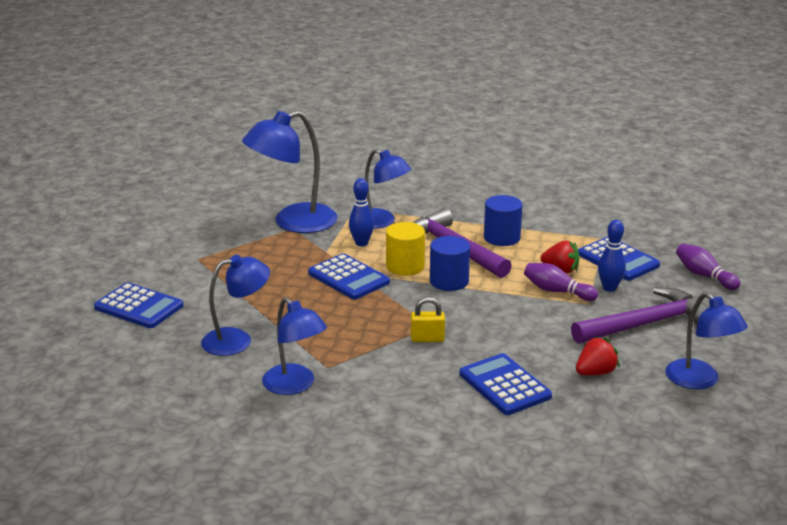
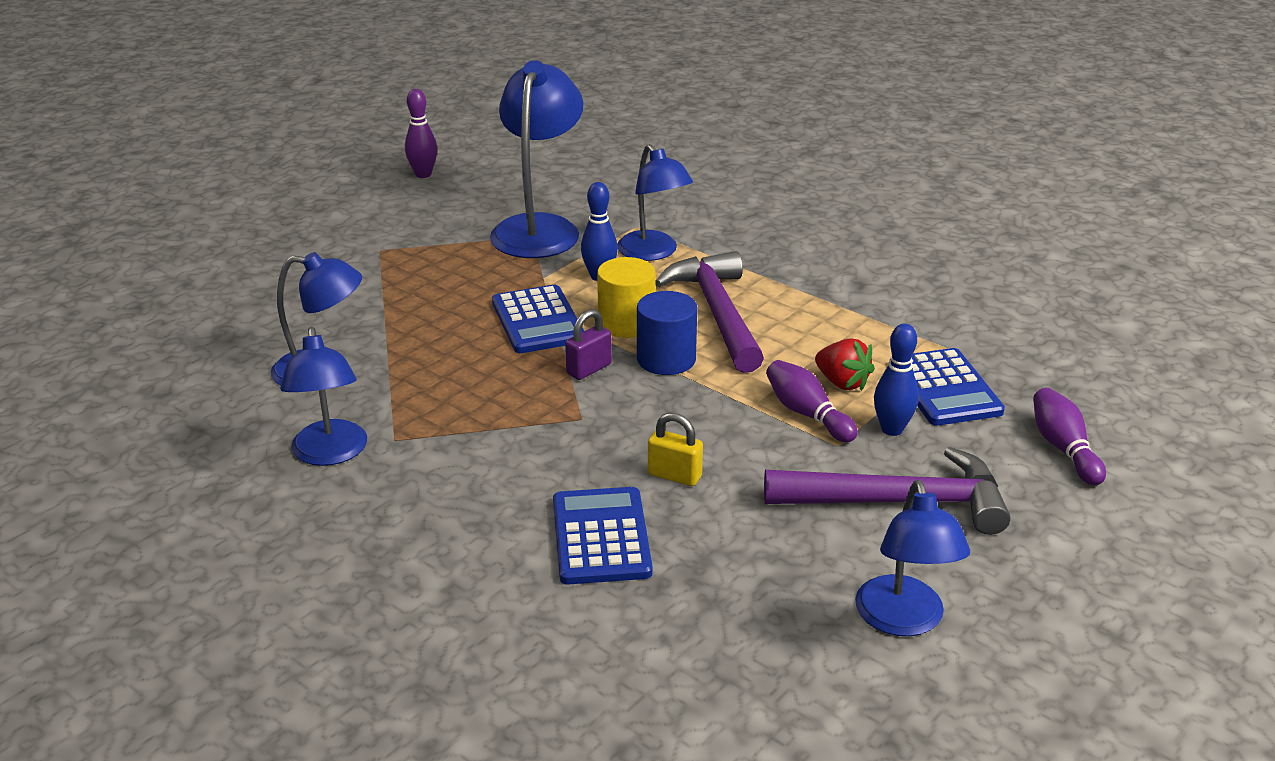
camera: 25 degrees right, 5 degrees up
blue calculator [94,282,184,328] -> none
blue lamp [242,111,338,233] -> blue lamp turned 105 degrees clockwise [490,60,583,258]
yellow padlock [411,297,445,342] -> yellow padlock moved to [648,412,703,486]
blue cylinder [484,195,522,246] -> none
red strawberry [576,337,620,375] -> none
none -> purple bowling pin [405,89,437,178]
none -> purple padlock [565,309,612,380]

